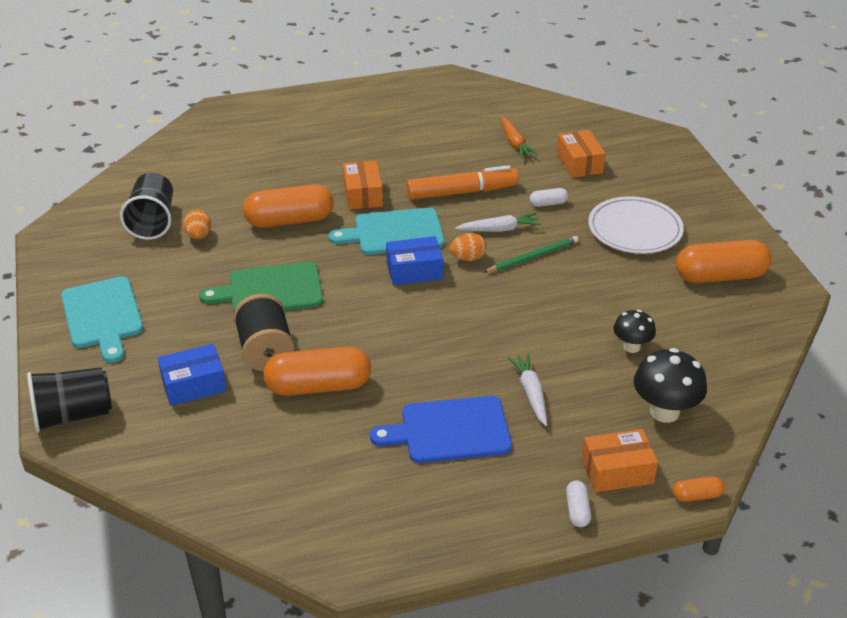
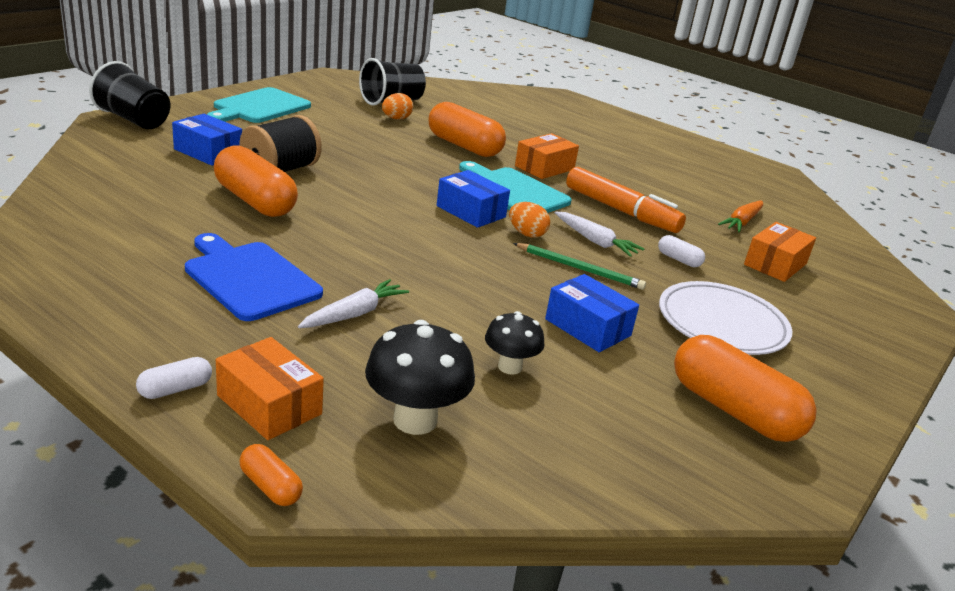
camera: 50 degrees right, 10 degrees down
green cutting board [199,262,323,312] -> none
none -> blue box [545,274,639,352]

